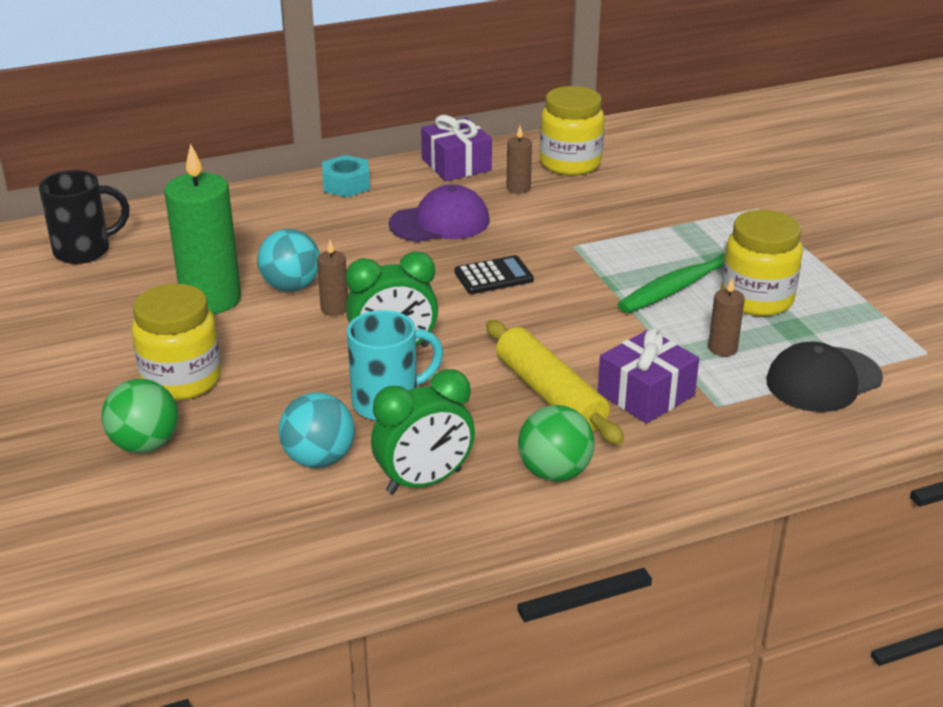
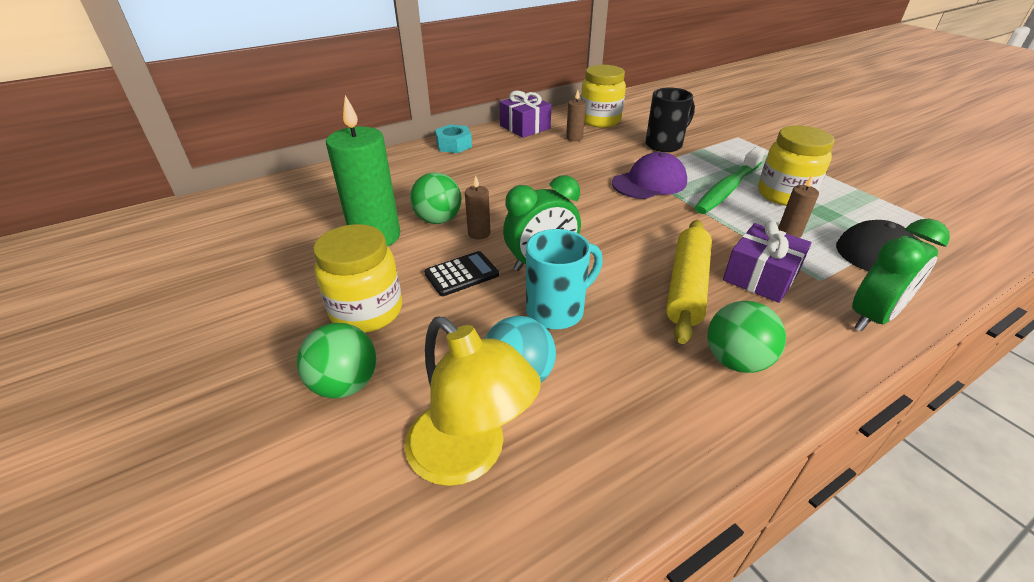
camera: 10 degrees left, 5 degrees up
black mug [39,170,130,264] -> black mug moved to [645,88,695,152]
turquoise ball [257,229,320,292] -> green ball [410,173,461,224]
green clock [371,369,475,494] -> green clock moved to [852,219,950,331]
purple cap [389,184,490,242] -> purple cap moved to [612,152,687,199]
black calculator [454,255,534,294] -> black calculator moved to [424,251,499,296]
yellow rolling pin [486,320,624,445] -> yellow rolling pin turned 60 degrees clockwise [666,220,712,344]
none -> yellow lamp [405,317,541,486]

